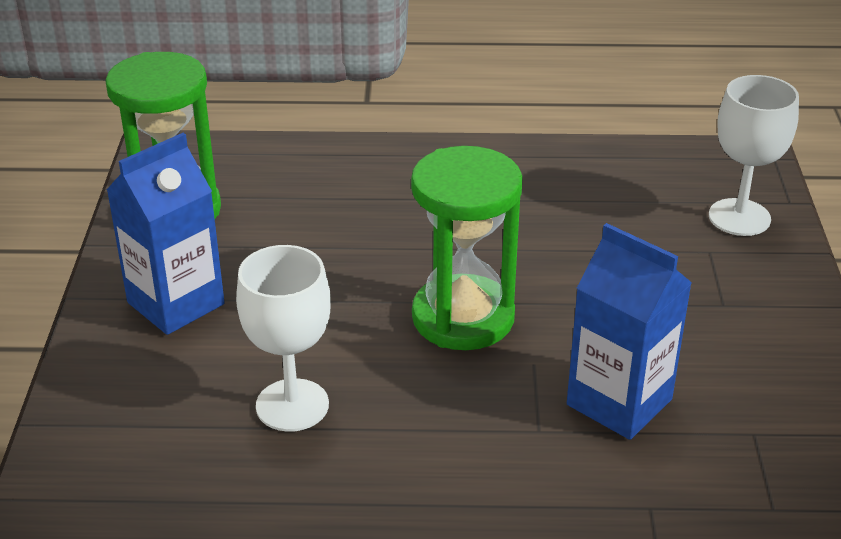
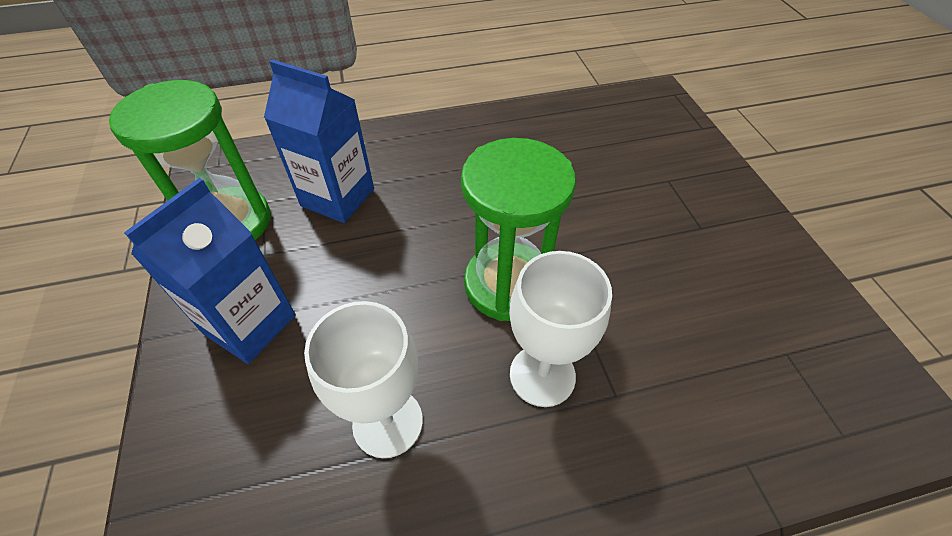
camera: 15 degrees left, 15 degrees up
blue carton [567,223,692,440] -> blue carton moved to [264,59,374,223]
white goblet [709,75,799,236] -> white goblet moved to [509,251,612,407]

